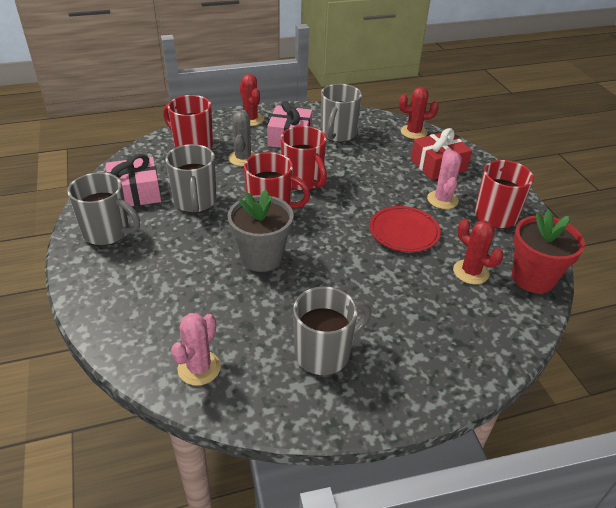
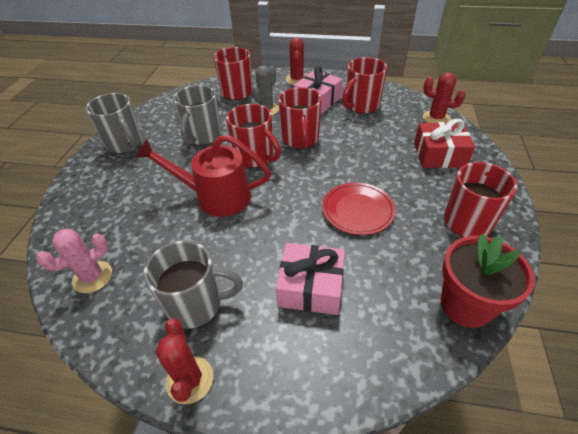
camera: 30 degrees right, 5 degrees up
pink gift [106,154,161,206] -> pink gift moved to [276,243,345,315]
grey flower pot [228,190,294,272] -> red watering can [135,135,271,217]
grey mug [321,84,362,142] -> red mug [342,57,387,114]
pink cactus [427,149,462,209] -> none
red cactus [453,219,504,284] -> red cactus moved to [155,318,213,405]

